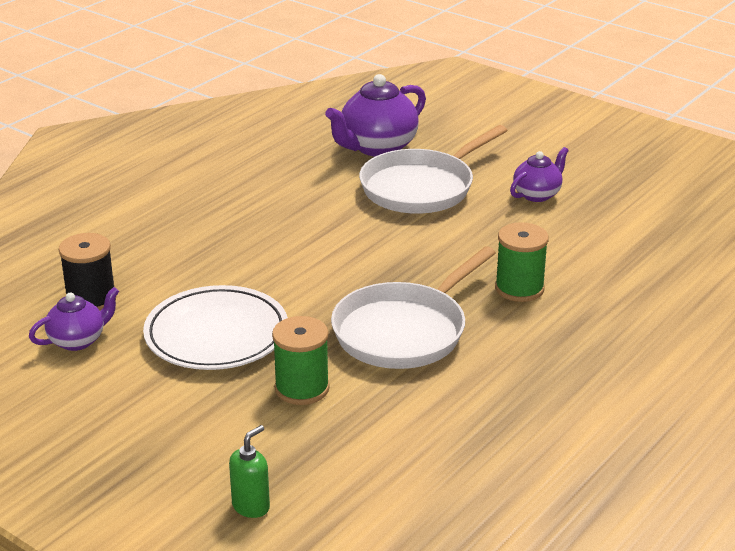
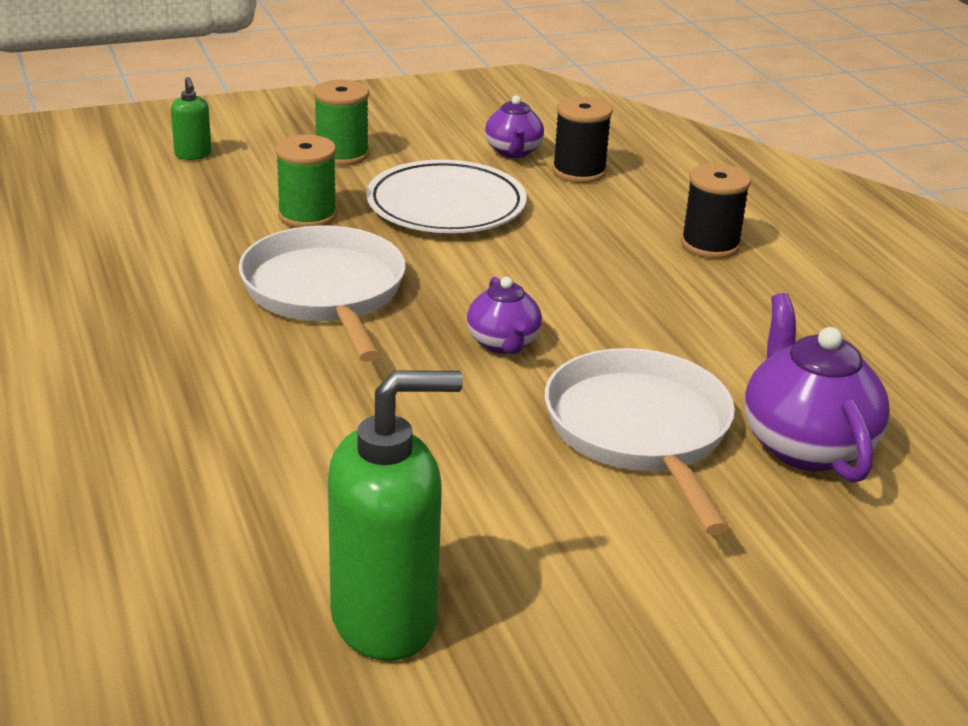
camera: 120 degrees right, 0 degrees up
green spool [495,222,549,302] -> green spool moved to [314,80,369,166]
purple teapot [510,147,569,202] -> purple teapot moved to [467,277,542,354]
none -> green soap dispenser [328,370,463,661]
none -> black spool [681,163,751,259]

